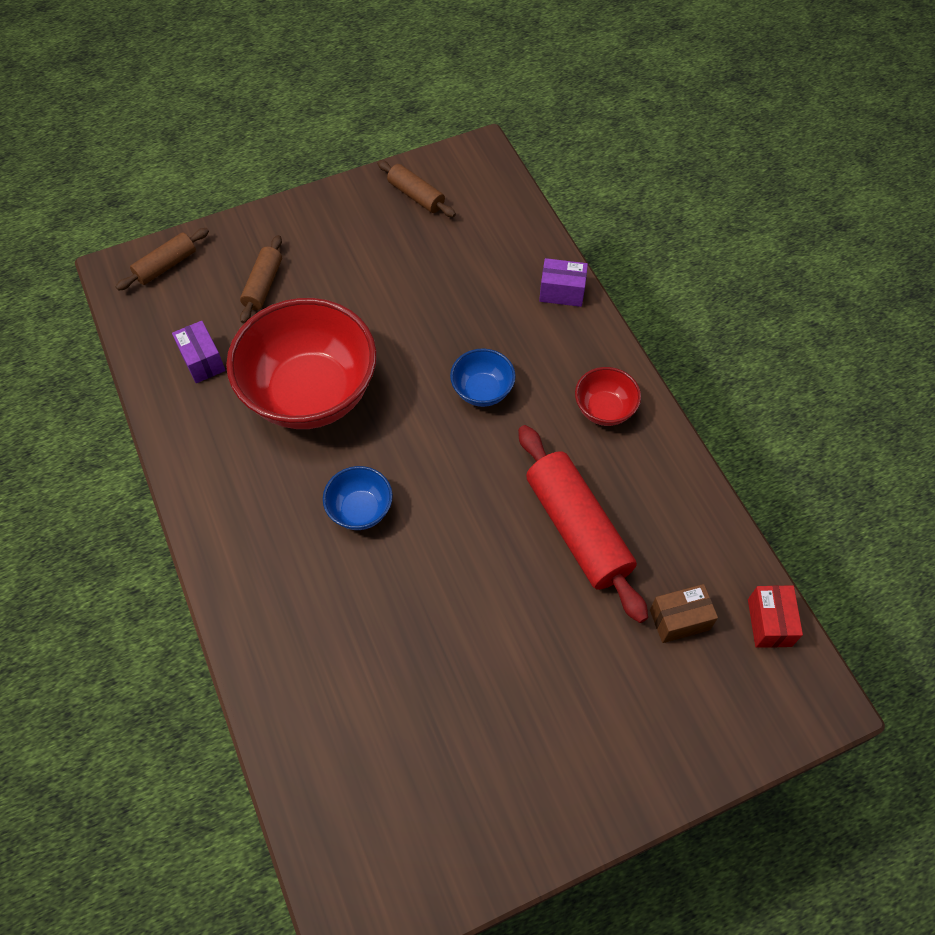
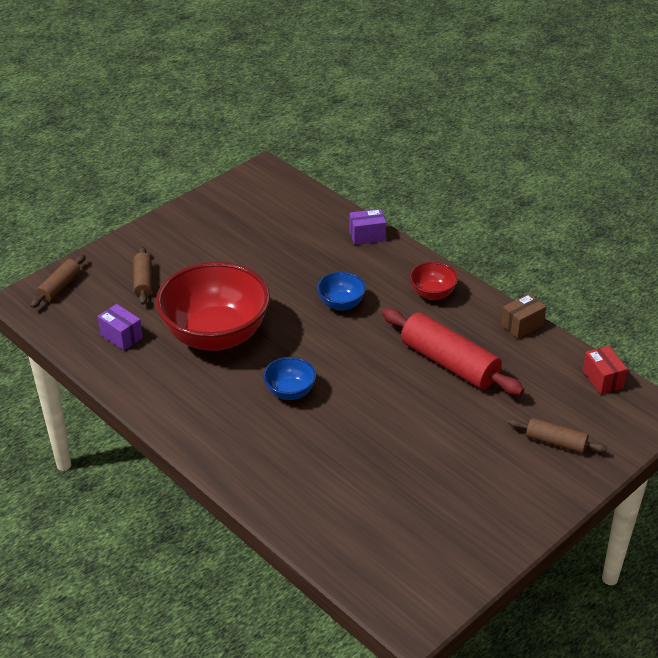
camera: 20 degrees left, 20 degrees down
brown rolling pin [377,160,456,217] -> brown rolling pin moved to [508,418,607,453]
brown box [650,584,718,643] -> brown box moved to [501,293,546,339]

